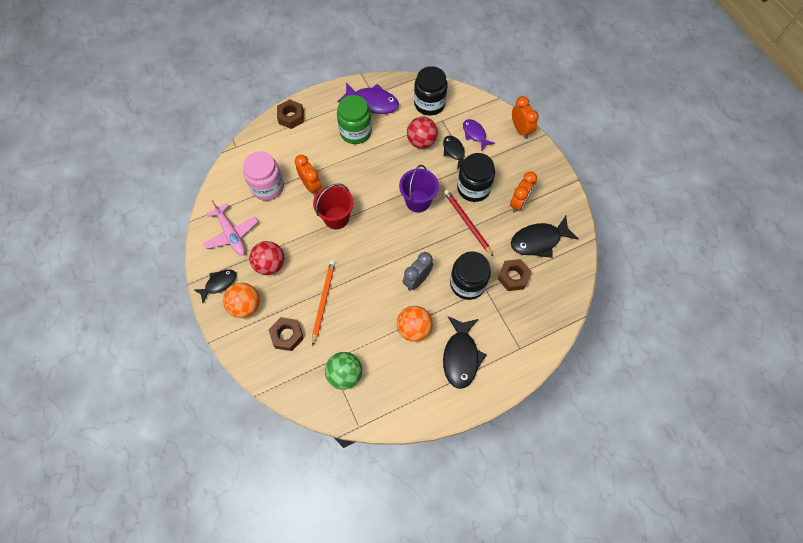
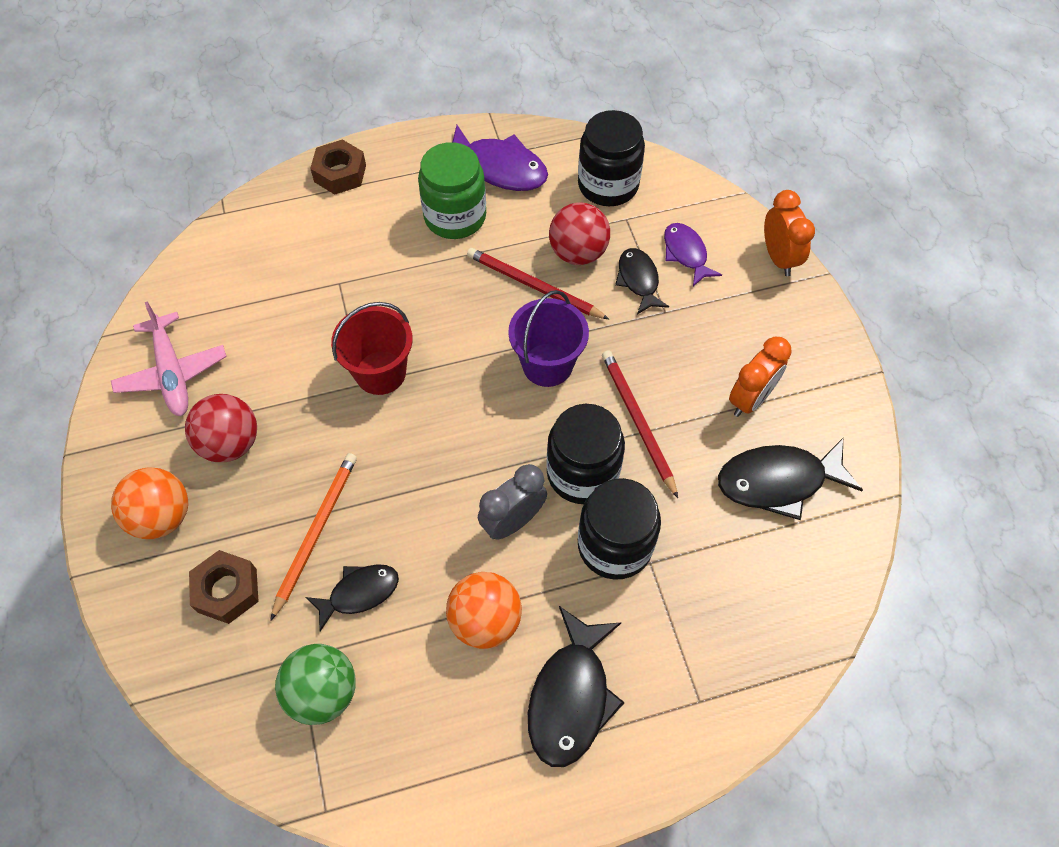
camera: 10 degrees right, 5 degrees down
black fish [194,269,236,303] -> black fish moved to [305,564,399,632]
pink jar [243,151,284,201] -> none
orange clock [295,155,322,194] -> none
black jar [457,153,495,202] -> black jar moved to [546,404,625,504]
brown nut [497,259,531,291] -> none
none -> red pencil [467,248,609,319]

